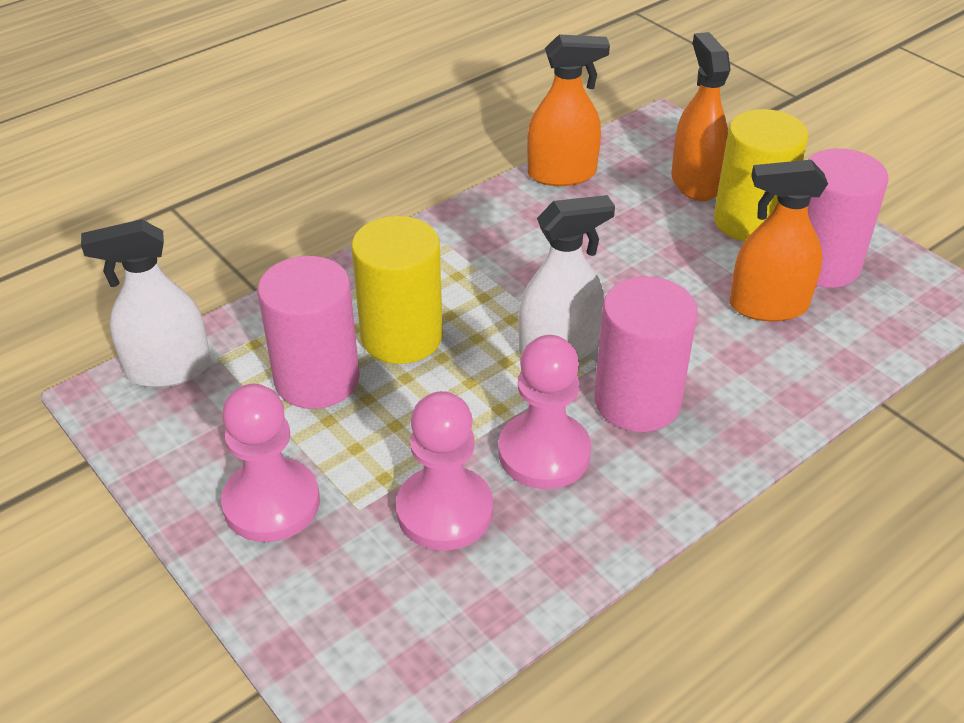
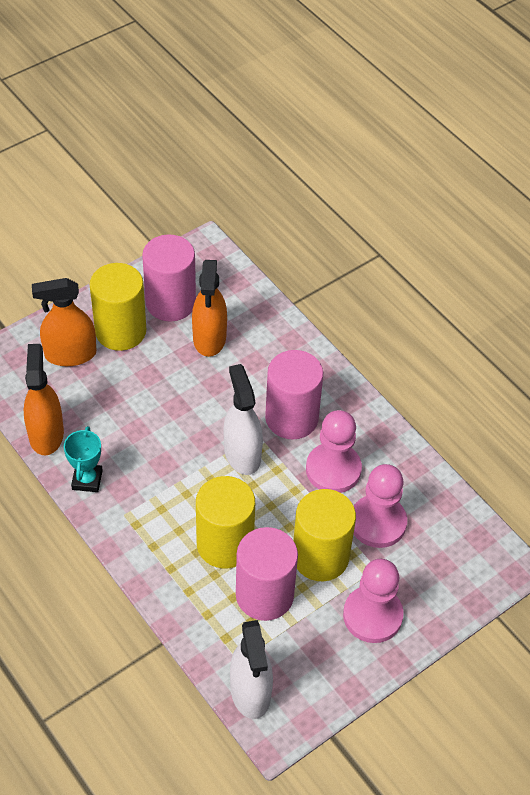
camera: 90 degrees left, 10 degrees up
none -> turquoise trophy [64,426,103,492]
none -> yellow cylinder [293,489,356,581]

